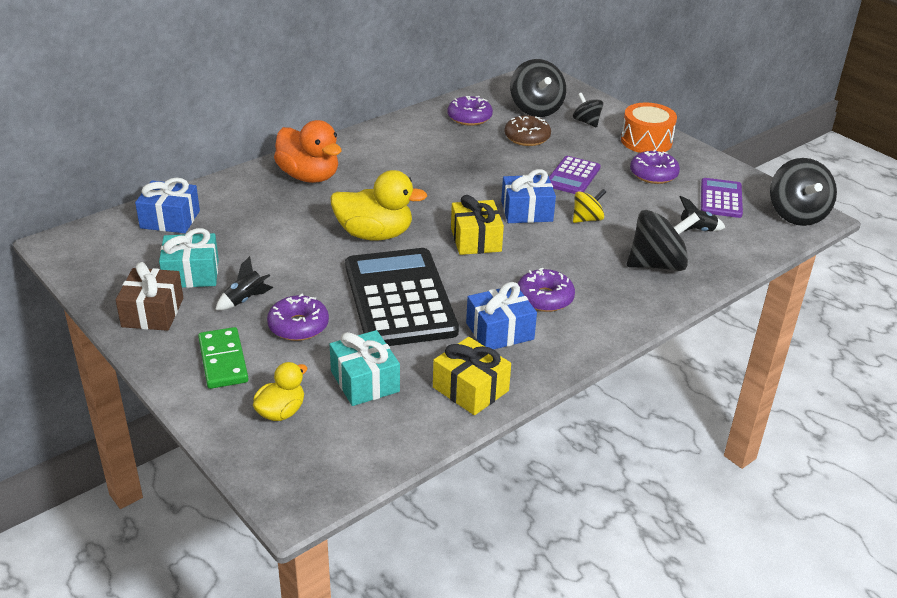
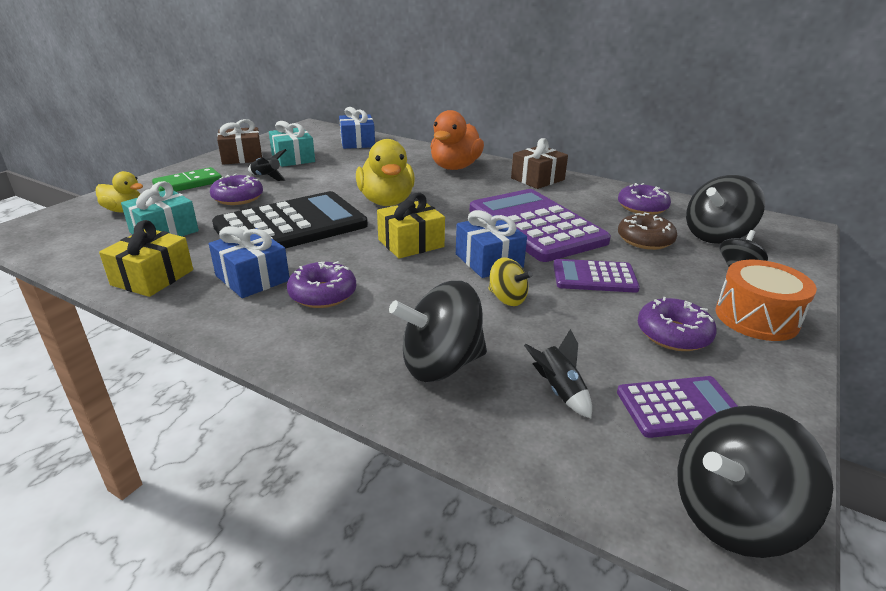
camera: 70 degrees right, 5 degrees down
black spinning top [627,210,700,271] -> black spinning top turned 105 degrees clockwise [389,281,487,382]
none -> purple calculator [470,189,611,262]
none -> brown gift [511,138,568,189]

